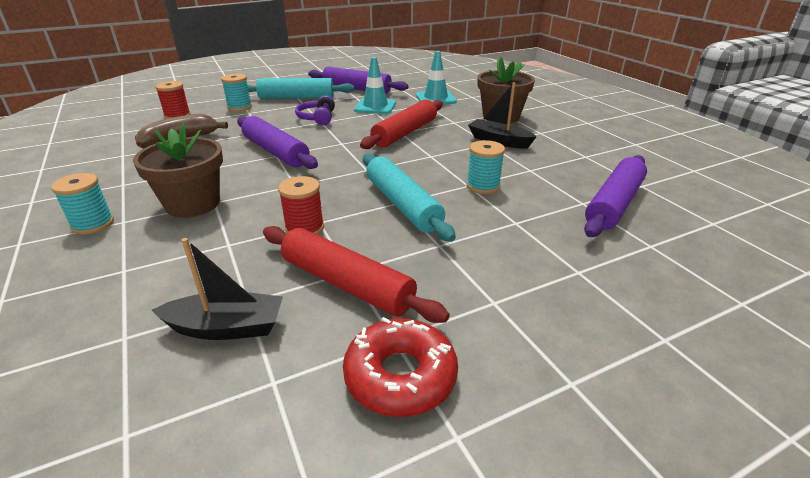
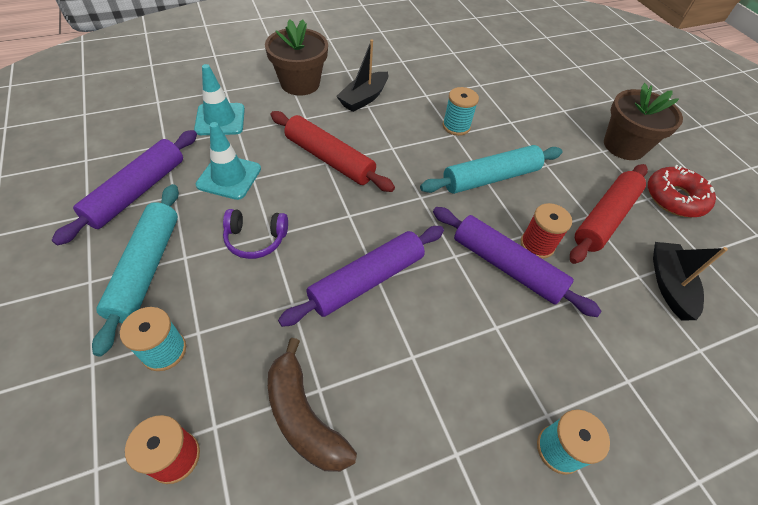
camera: 90 degrees left, 20 degrees up
brown flower pot [133,123,223,218] -> brown flower pot moved to [604,83,683,160]
purple rolling pin [584,155,647,237] -> purple rolling pin moved to [433,207,602,317]

